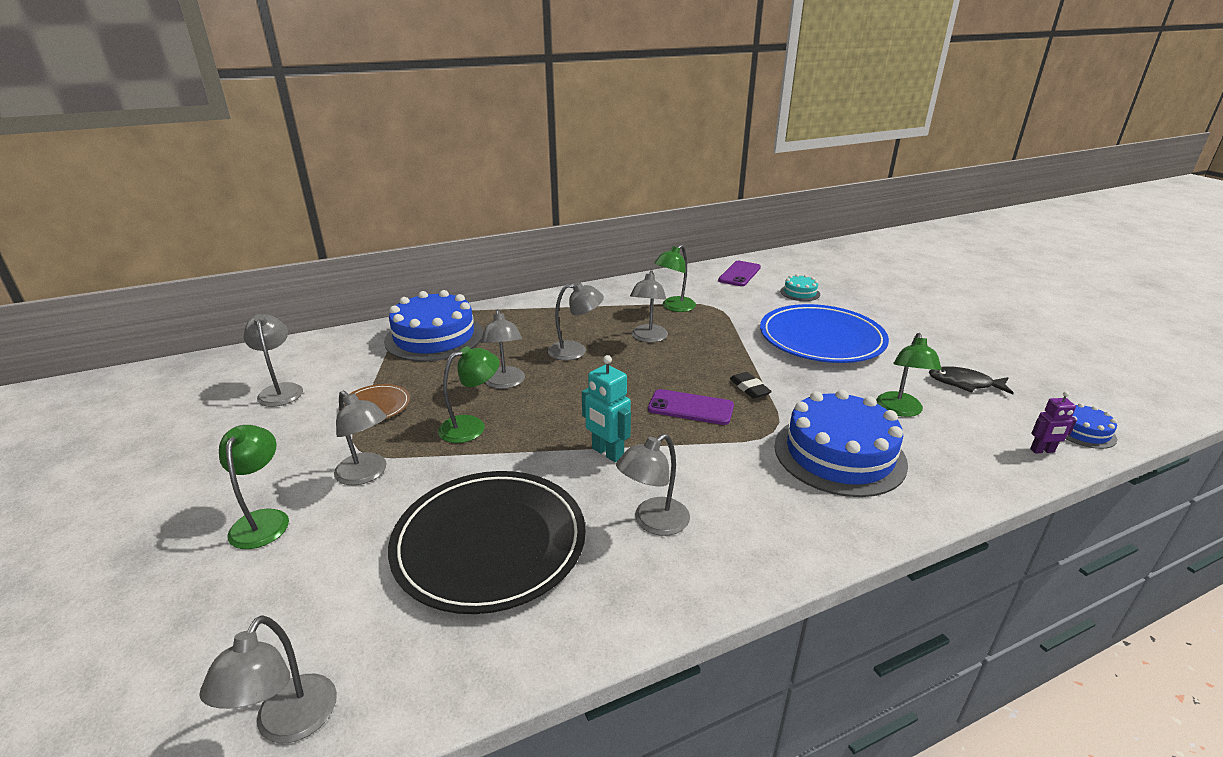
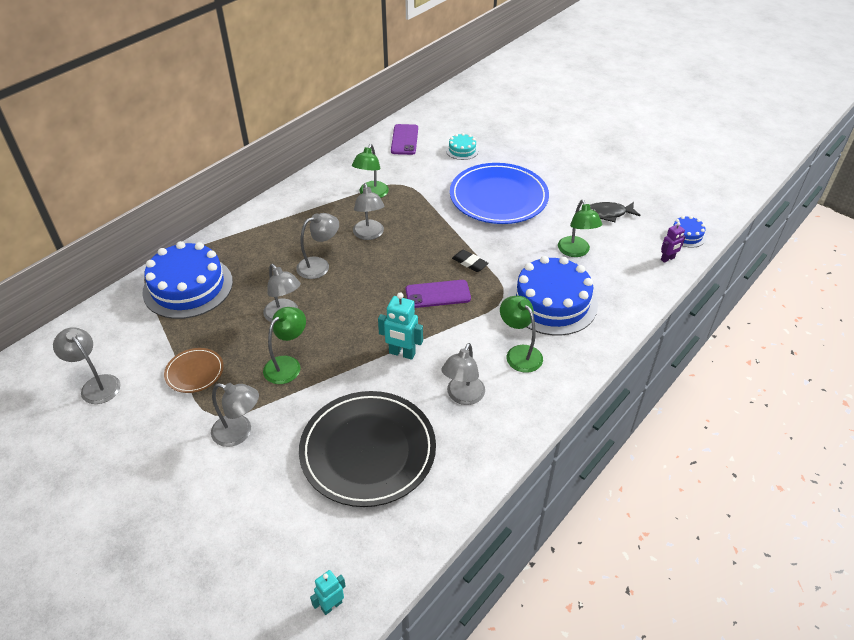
camera: 25 degrees left, 15 degrees up
grey lamp [199,615,337,743] -> turquoise robot [310,570,346,615]
green lamp [219,425,289,549] -> green lamp moved to [500,296,543,373]

